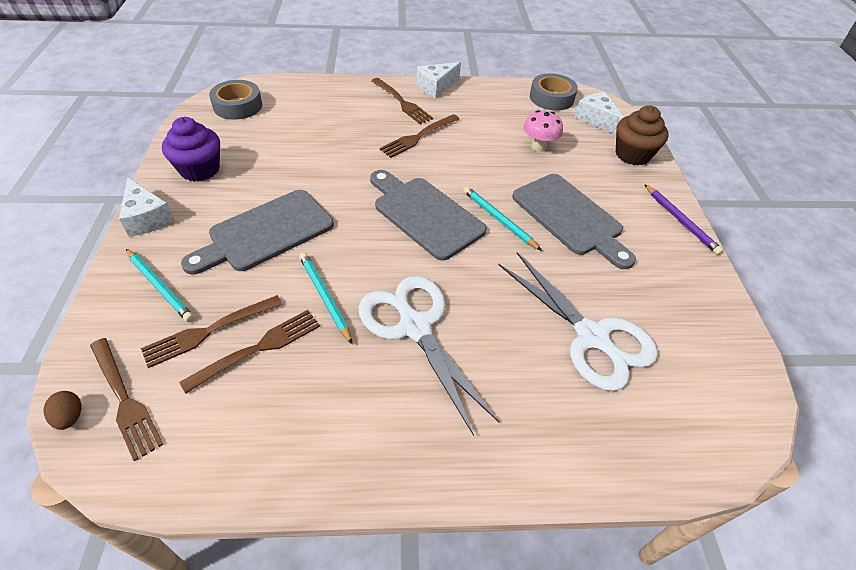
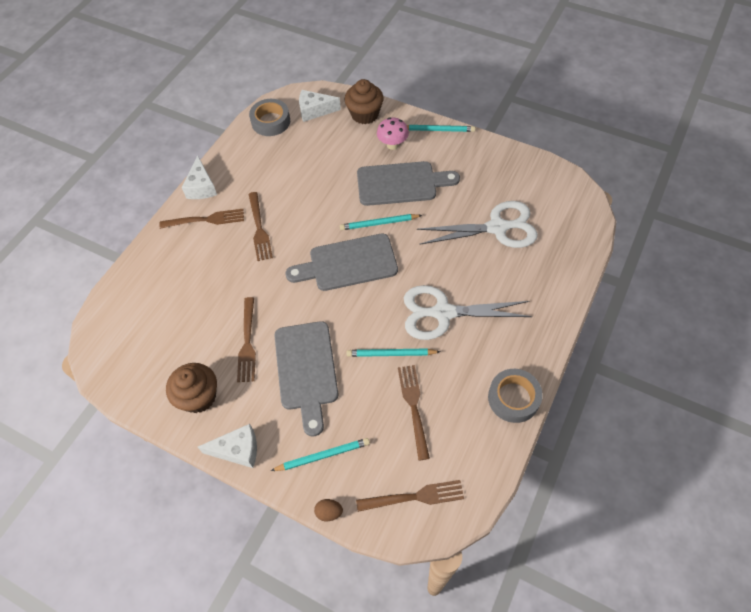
camera: 55 degrees left, 10 degrees up
brown egg [44,391,82,430] -> brown egg moved to [314,499,343,521]
brown fork [141,295,283,368] -> brown fork moved to [237,297,256,382]
purple cupcake [162,117,220,182] -> brown cupcake [166,363,217,413]
grey tape [209,80,262,120] -> grey tape moved to [488,369,543,423]
pink mushroom [523,110,563,152] -> pink mushroom moved to [377,117,409,150]
purple pencil [644,184,723,255] -> turquoise pencil [407,125,475,132]

